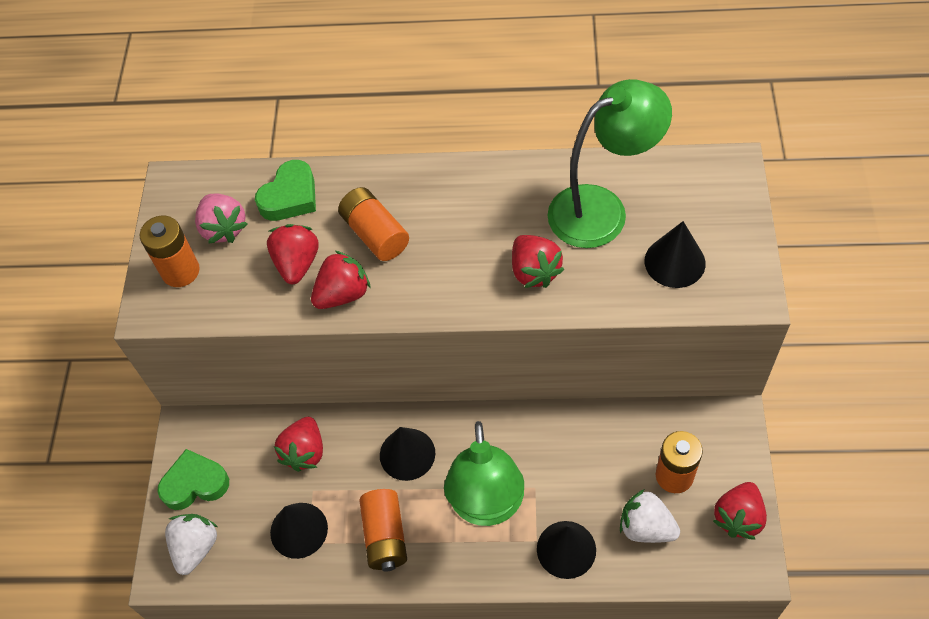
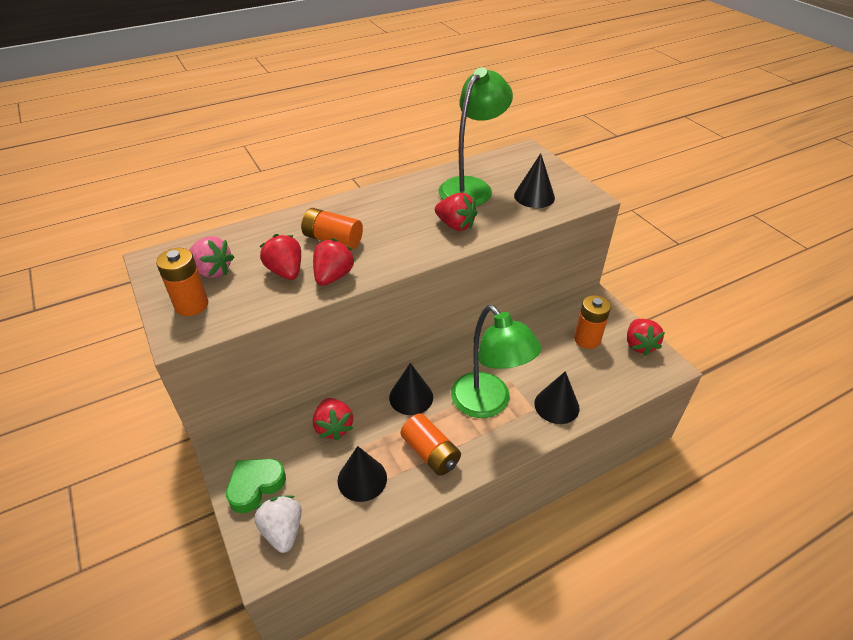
camera: 35 degrees left, 15 degrees down
green heart [255,160,316,221] -> none
white strawberry [620,489,680,543] -> none

